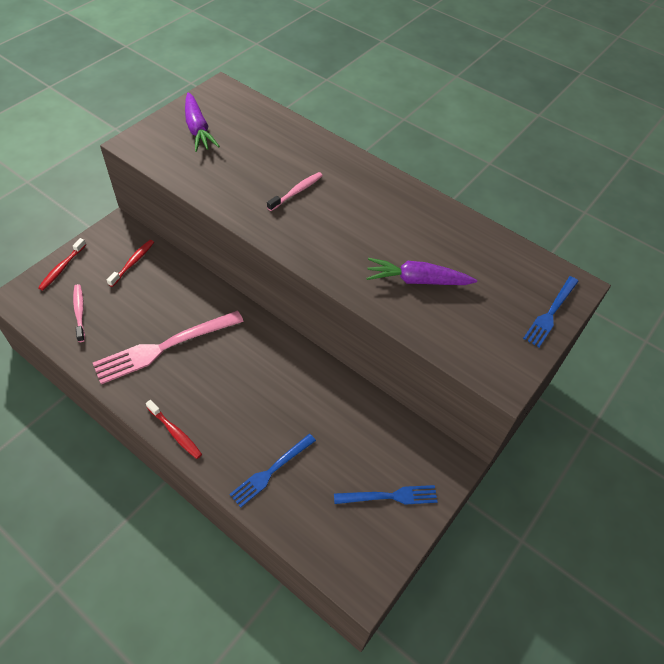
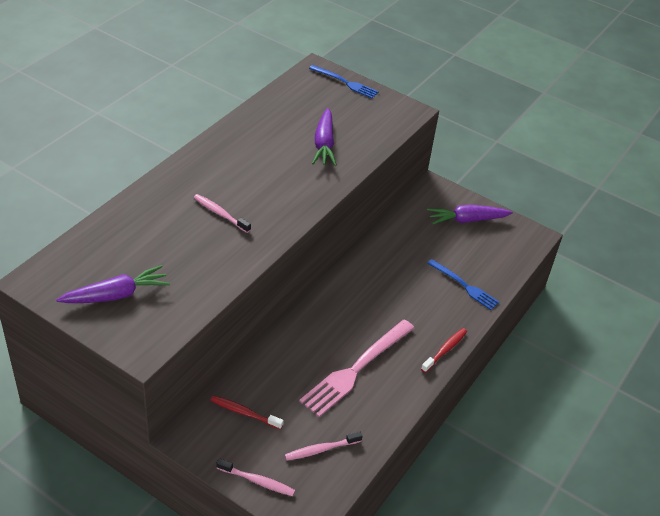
camera: 95 degrees left, 10 degrees down
red toothbrush [38,238,86,290] -> pink toothbrush [216,458,295,496]
pink fork [93,311,244,384] -> pink fork turned 75 degrees clockwise [299,320,414,417]
blue fork [334,485,437,505] -> purple carrot [427,205,513,225]

